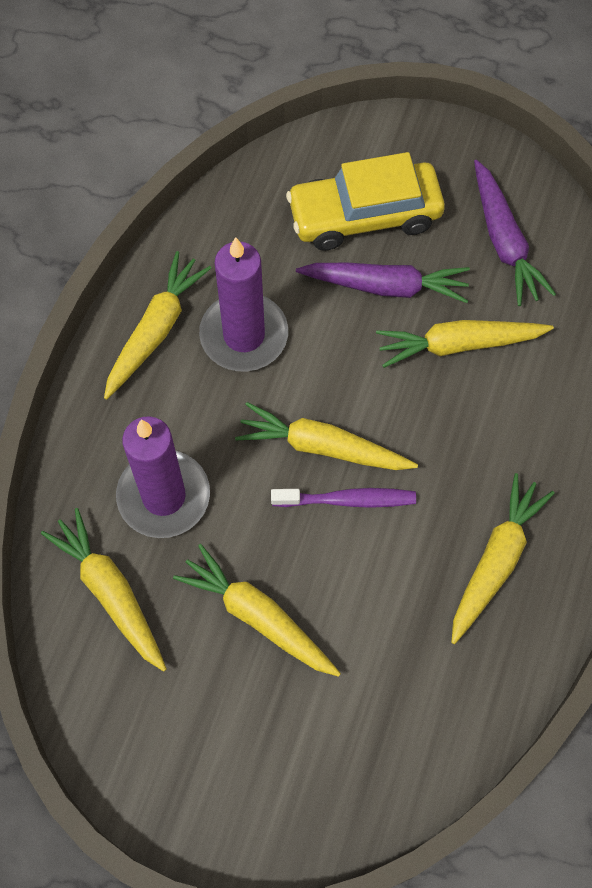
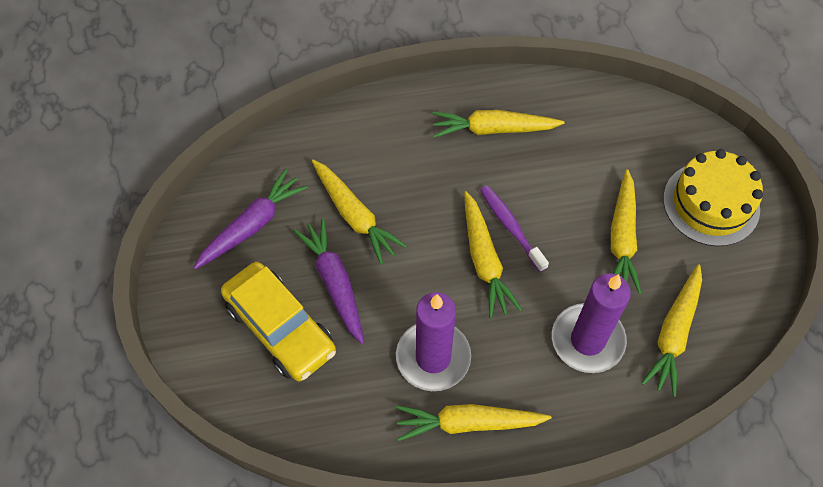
camera: 120 degrees left, 5 degrees down
none -> yellow cake [663,149,763,246]

